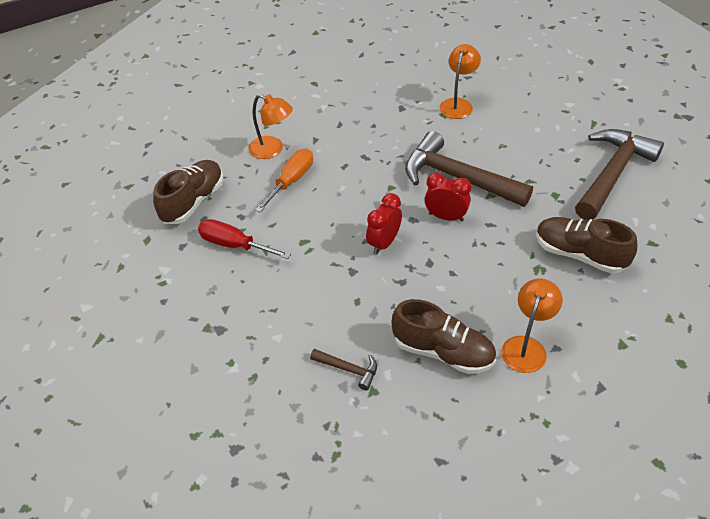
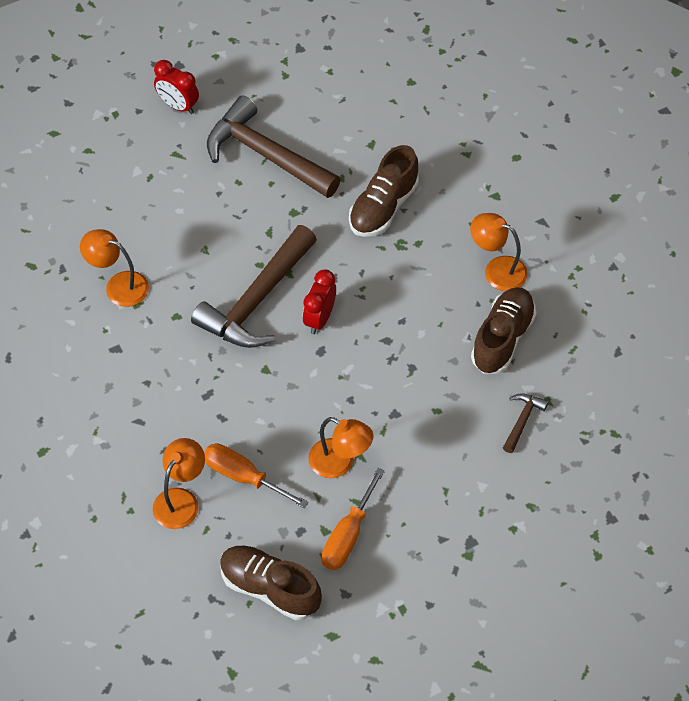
camera: 90 degrees left, 10 degrees up
red screwdriver [198,219,291,259] -> orange screwdriver [321,468,385,570]
red clock [366,193,402,255] -> red clock moved to [154,60,199,114]
none -> orange lamp [308,417,373,478]

